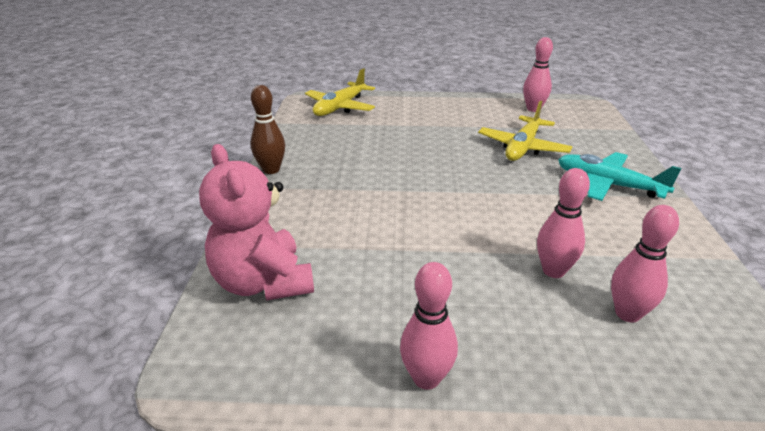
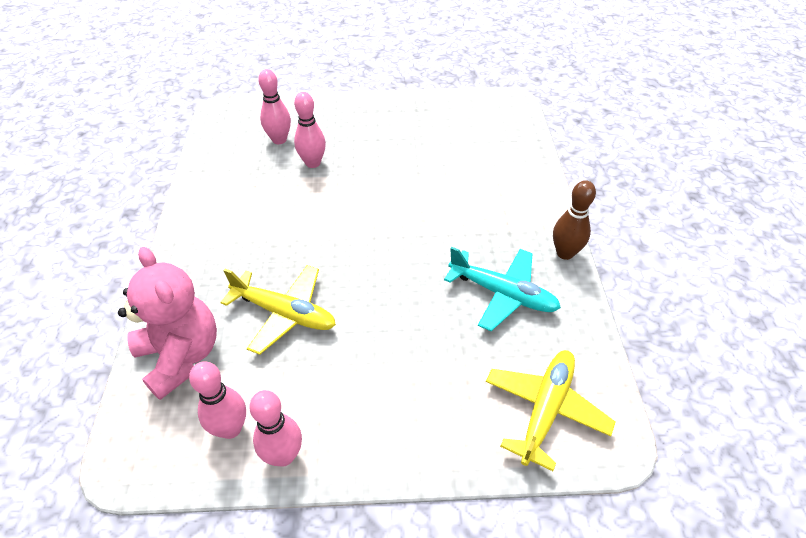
camera: 175 degrees right, 15 degrees up
pink teddy bear [199,144,314,301] -> pink teddy bear moved to [118,247,217,400]
pink bowling pin [400,262,458,390] -> pink bowling pin moved to [249,390,302,467]
yellow plane [478,101,572,161] -> yellow plane turned 90 degrees clockwise [220,265,336,355]
turquoise plane [558,152,682,201] -> turquoise plane moved to [444,247,561,331]

